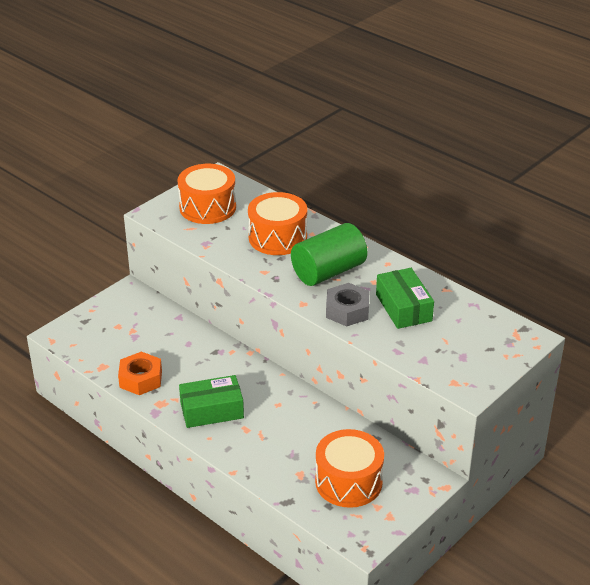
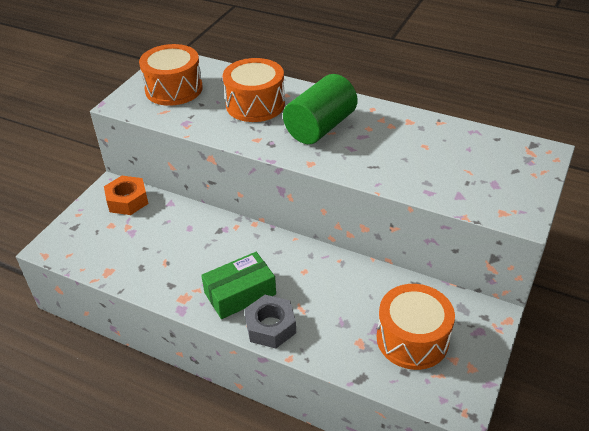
camera: 15 degrees left, 5 degrees up
orange nut [118,351,162,395] -> orange nut moved to [104,176,148,215]
grey nut [326,283,369,327] -> grey nut moved to [244,295,296,348]
green box [376,268,434,329] -> none

